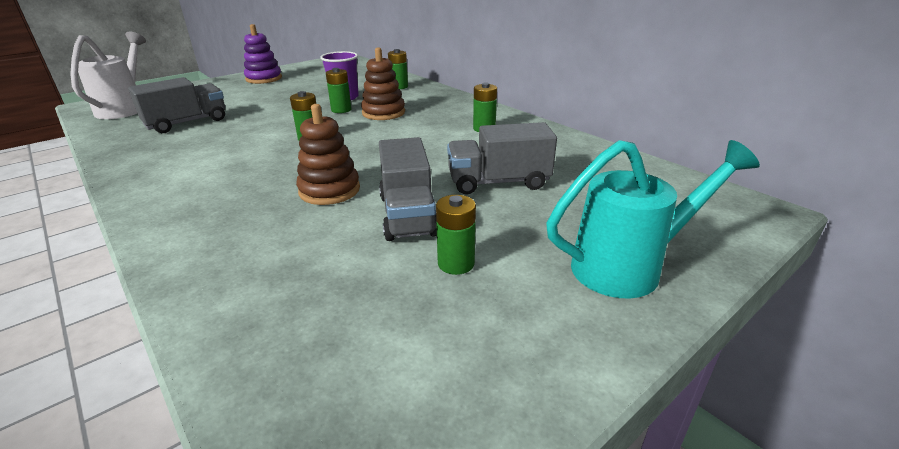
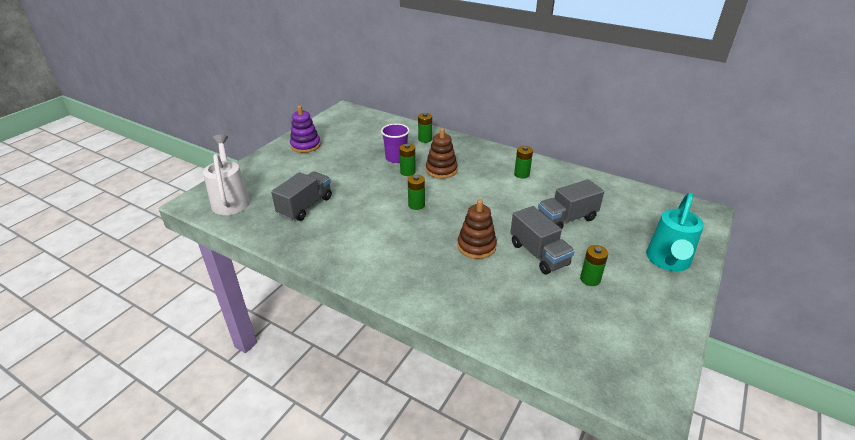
camera: 20 degrees left, 5 degrees up
turquoise watering can [546,140,760,298] -> turquoise watering can turned 150 degrees clockwise [646,193,704,272]

